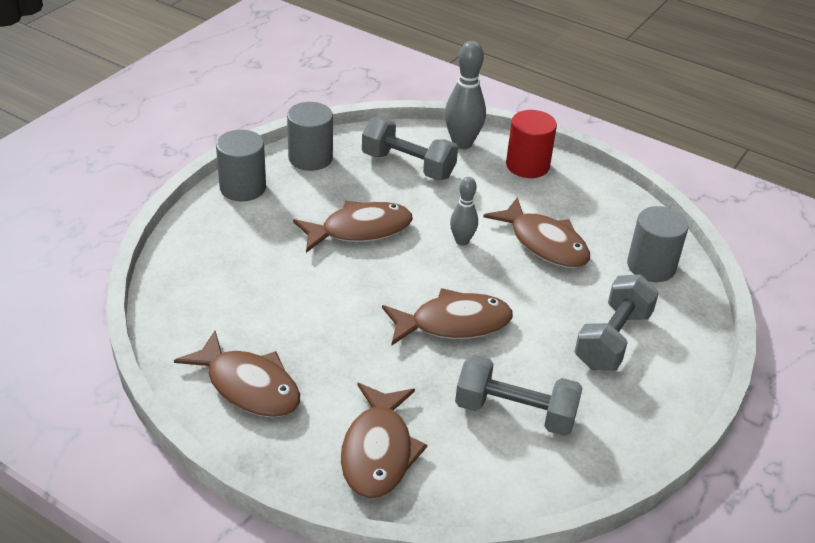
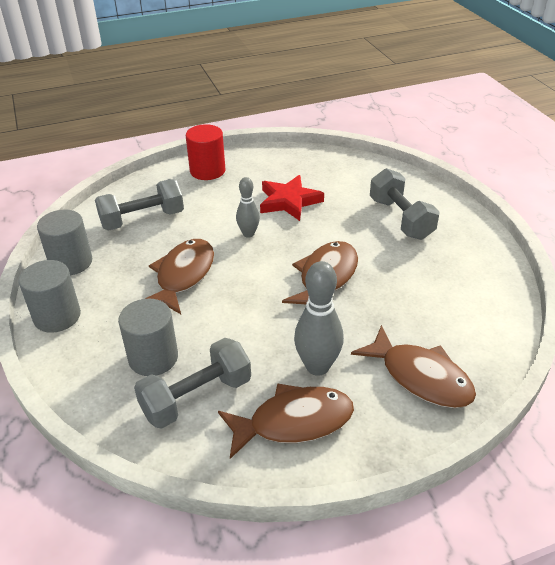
camera: 50 degrees left, 0 degrees up
grey bowling pin [445,41,486,149] -> grey bowling pin moved to [294,261,344,376]
grey dumbbell [455,355,583,436] -> grey dumbbell moved to [134,338,251,429]
brown fish [483,197,590,268] -> red star [260,175,324,221]
grey cylinder [627,206,689,282] -> grey cylinder moved to [118,299,178,376]

